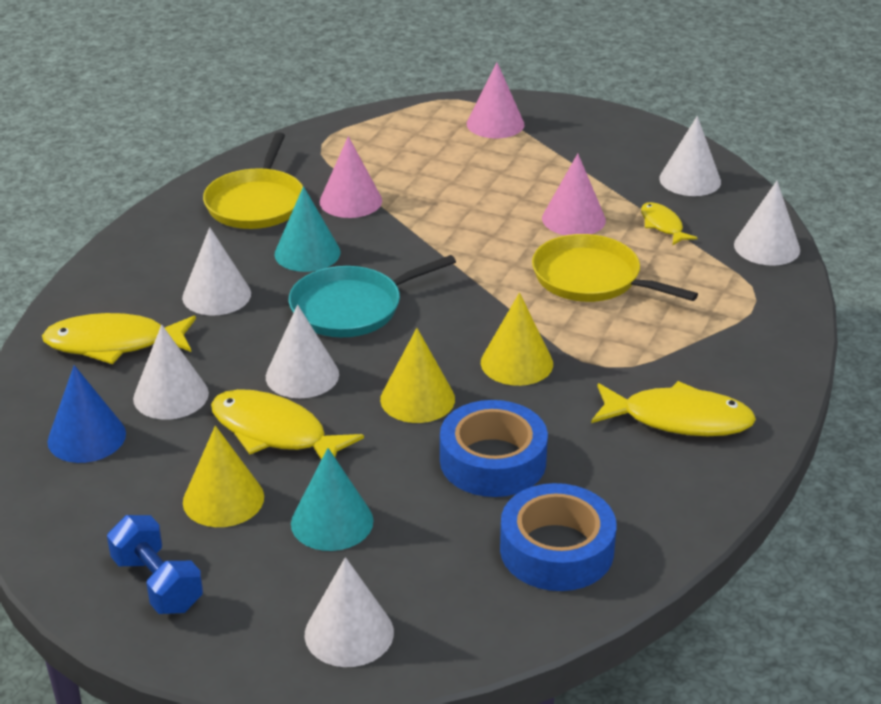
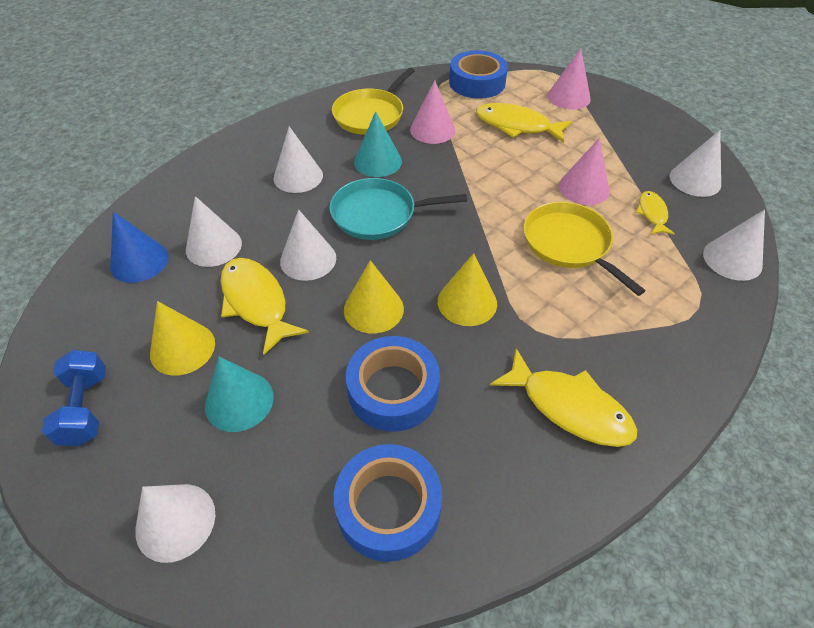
camera: 25 degrees right, 15 degrees up
yellow fish [42,313,196,364] -> yellow fish moved to [476,103,572,143]
none -> blue tape [449,50,508,98]

